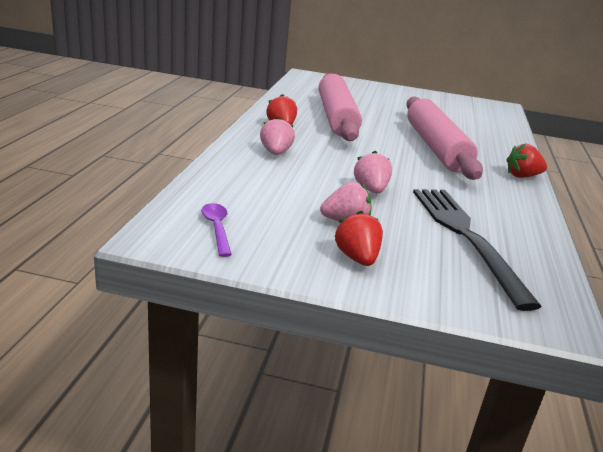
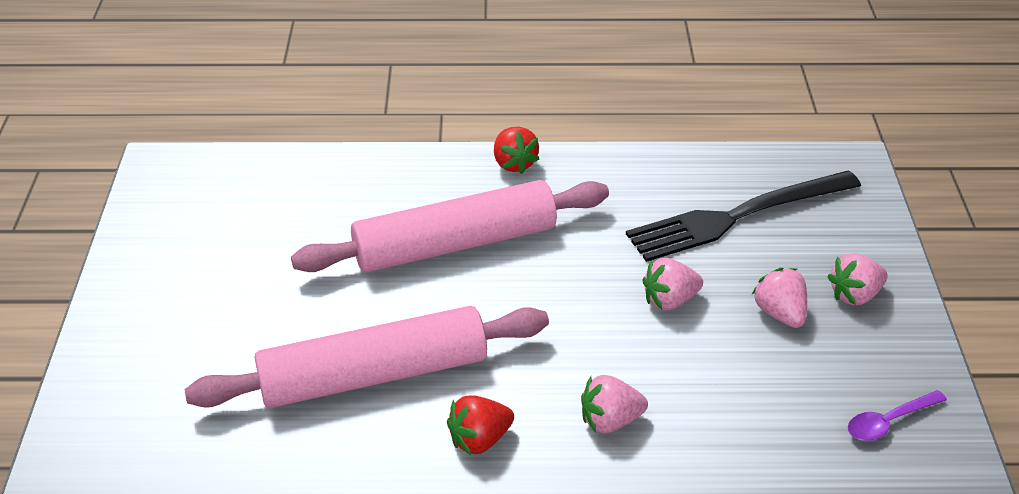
camera: 100 degrees left, 15 degrees up
red strawberry [335,210,383,266] -> pink strawberry [827,253,888,305]

